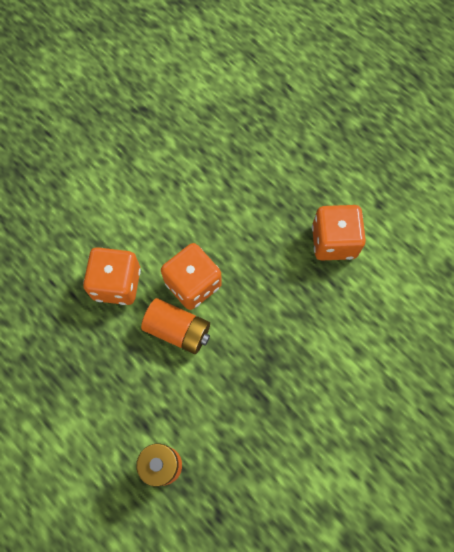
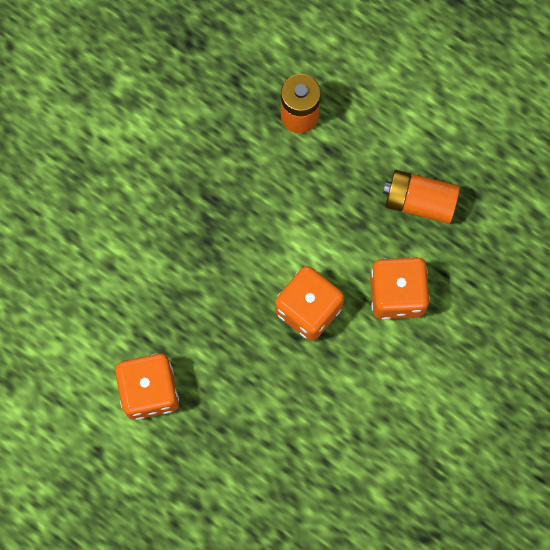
camera: 170 degrees right, 5 degrees up
orange battery [141,298,210,354] -> orange battery moved to [383,170,460,224]

